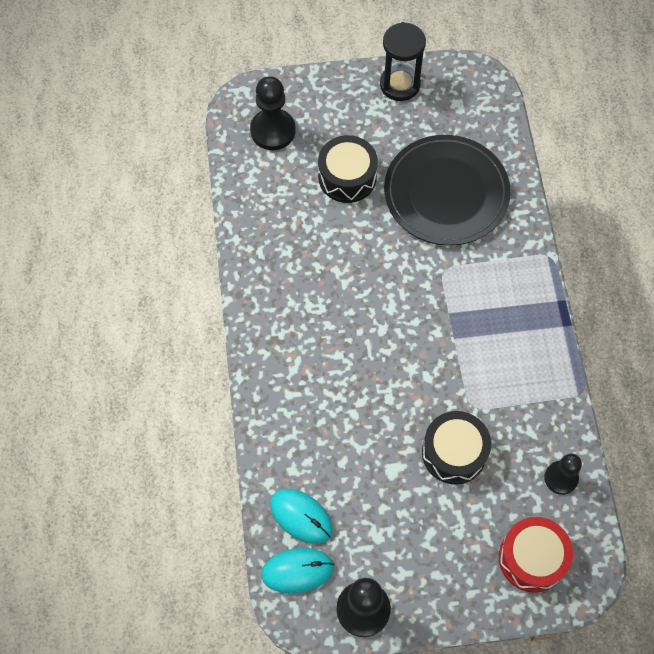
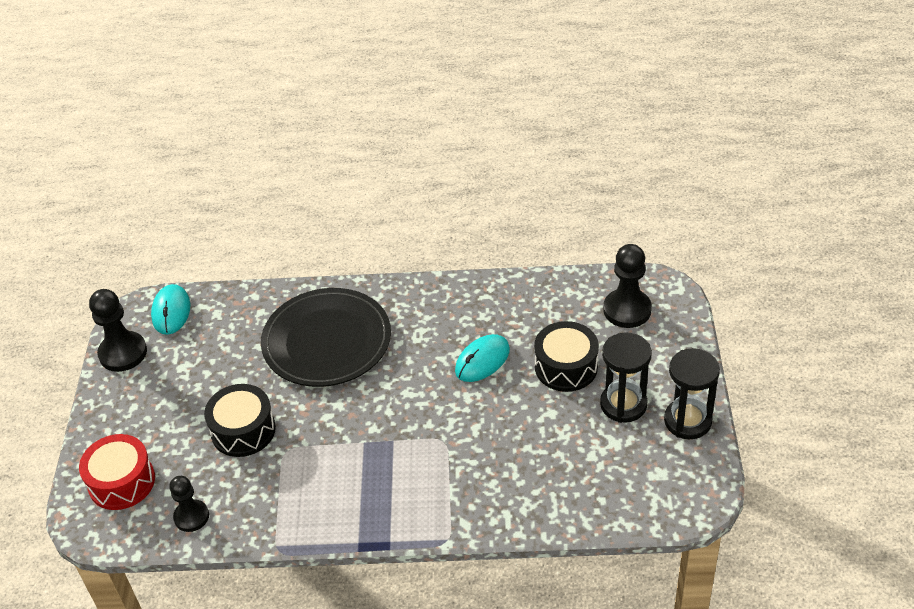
camera: 100 degrees right, 20 degrees down
turquoise mouse [270,489,333,544] -> turquoise mouse moved to [455,334,510,382]
black plate [384,135,511,246] -> black plate moved to [261,288,391,387]
none -> black hourglass [600,333,652,423]

